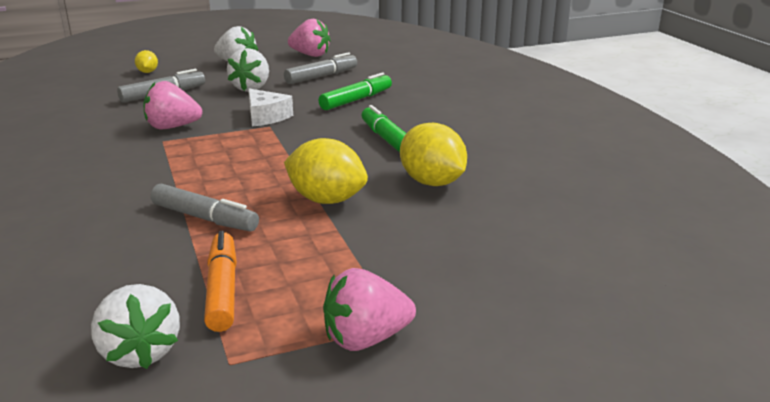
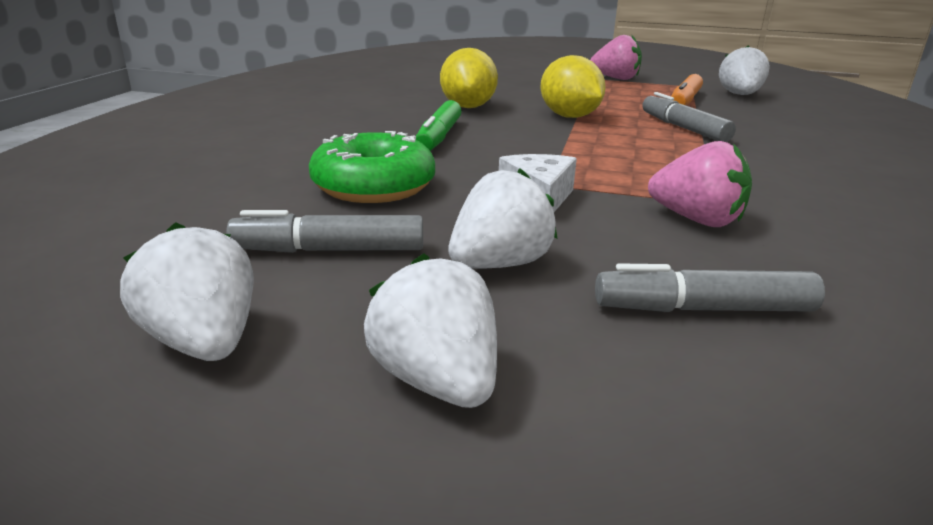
camera: 145 degrees left, 0 degrees up
yellow lemon [135,50,158,73] -> none
pink strawberry [288,19,331,57] -> white strawberry [120,222,254,361]
green marker [318,72,392,110] -> green donut [309,131,435,203]

